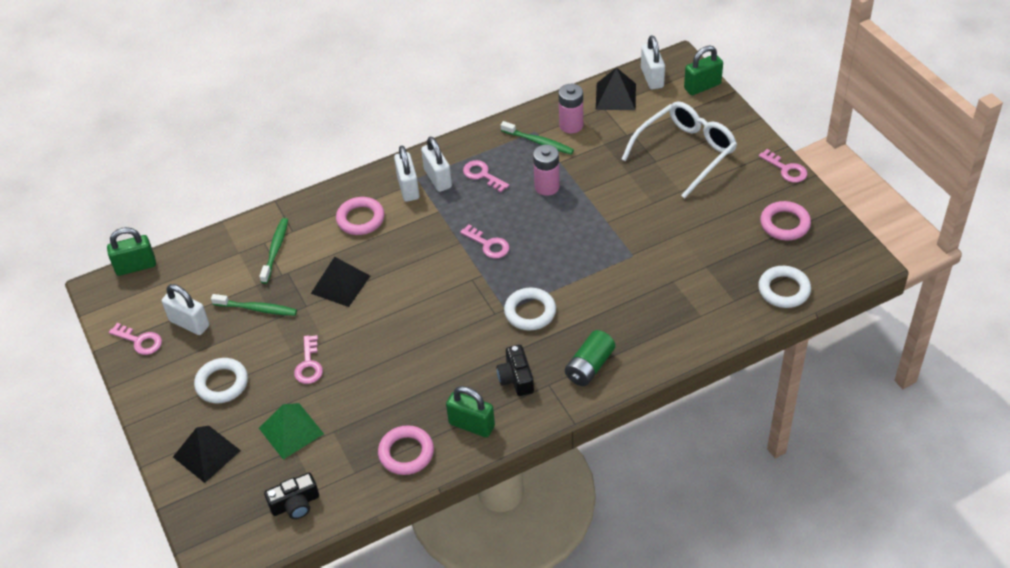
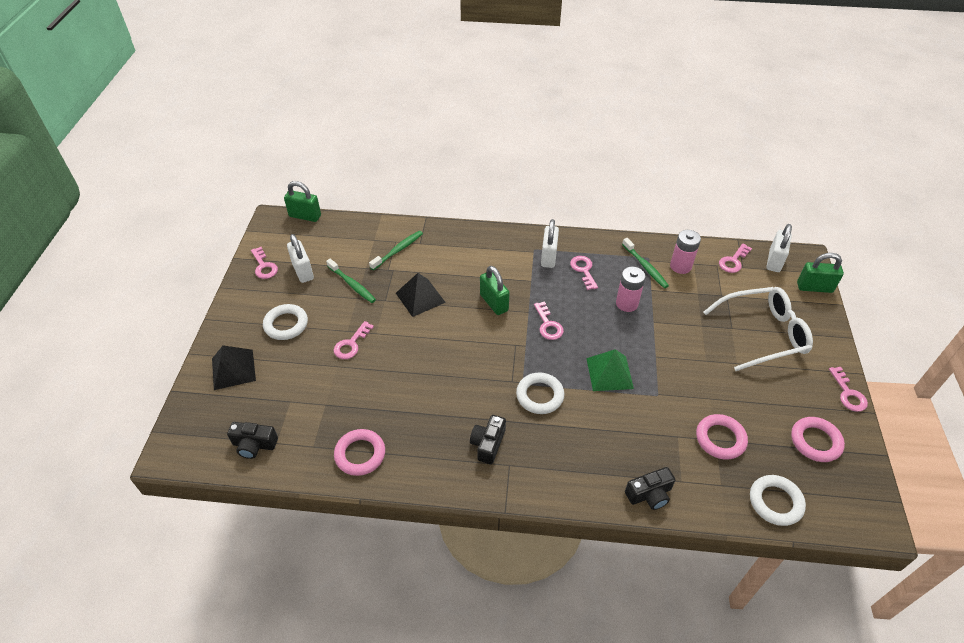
camera: 30 degrees right, 0 degrees up
green pyramid [259,403,324,459] -> green pyramid moved to [586,349,634,391]
pink ring [336,197,385,235] -> pink ring moved to [696,414,748,460]
white padlock [394,146,419,202] -> none
green padlock [446,386,495,438] -> green padlock moved to [480,266,509,315]
green battery [565,330,615,386] -> none
black pyramid [596,67,636,110] -> pink key [719,243,752,273]
none -> black camera [625,467,675,510]

